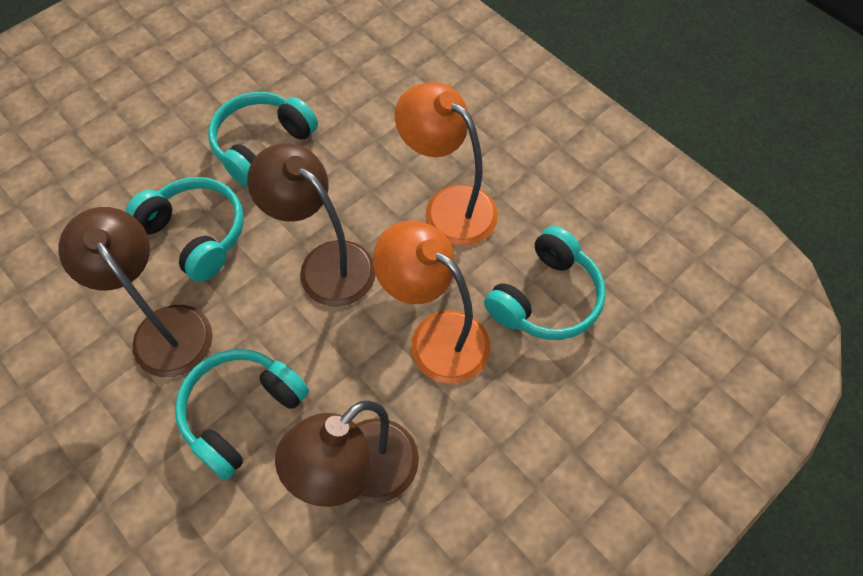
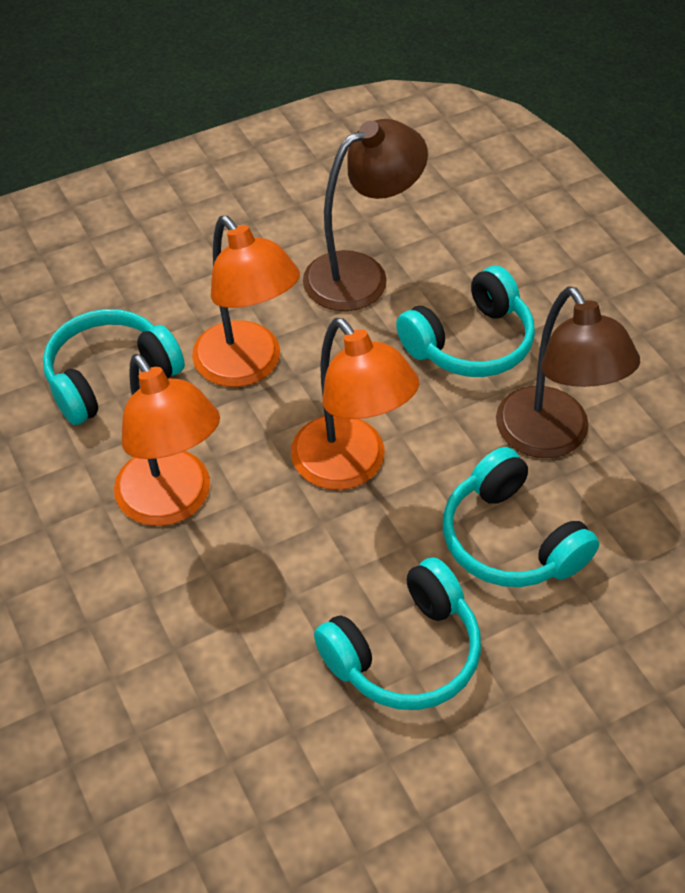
camera: 165 degrees left, 10 degrees down
brown lamp [247,144,375,307] -> orange lamp [291,318,419,490]

